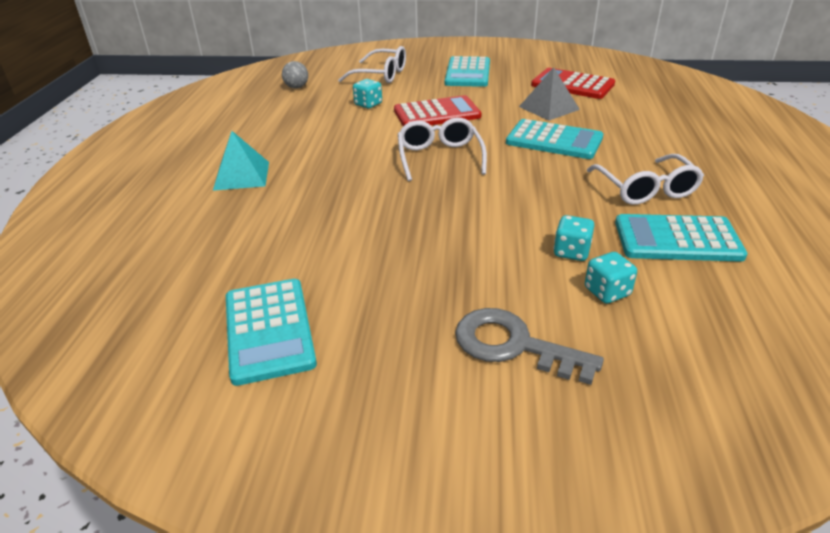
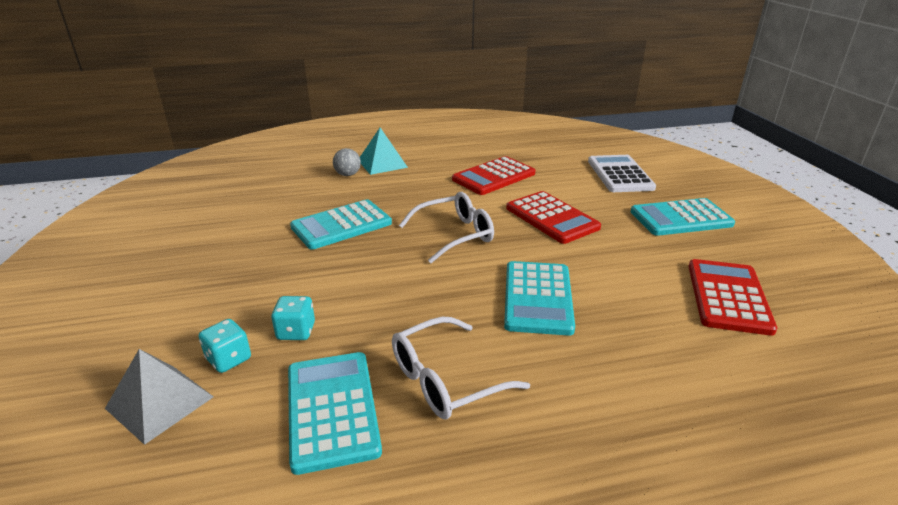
camera: 70 degrees right, 5 degrees down
turquoise calculator [226,279,317,386] -> turquoise calculator moved to [290,199,392,249]
grey ball [282,61,308,89] -> grey ball moved to [333,148,361,176]
white glasses [338,46,406,83] -> white calculator [588,155,656,192]
turquoise dice [353,79,382,108] -> none
grey key [455,308,604,385] -> none
grey pyramid [519,67,580,121] -> grey pyramid moved to [105,349,214,445]
none -> red calculator [452,156,535,195]

